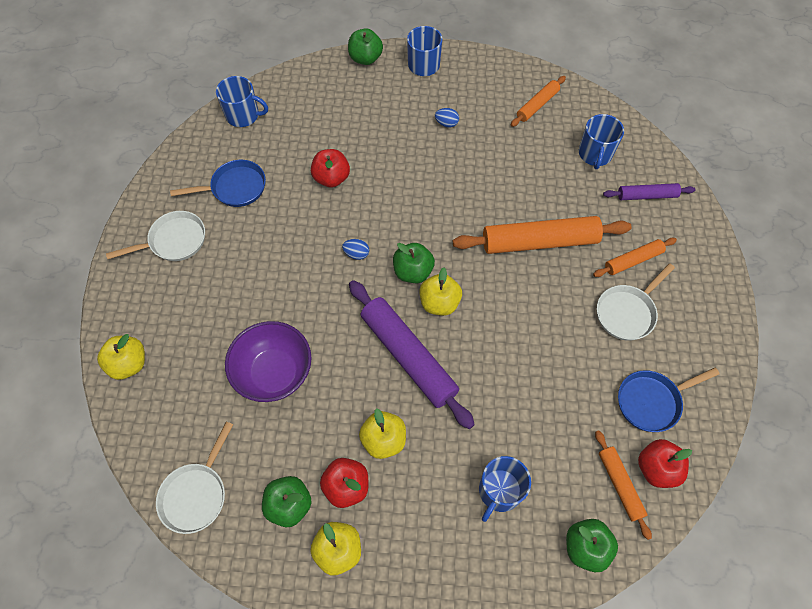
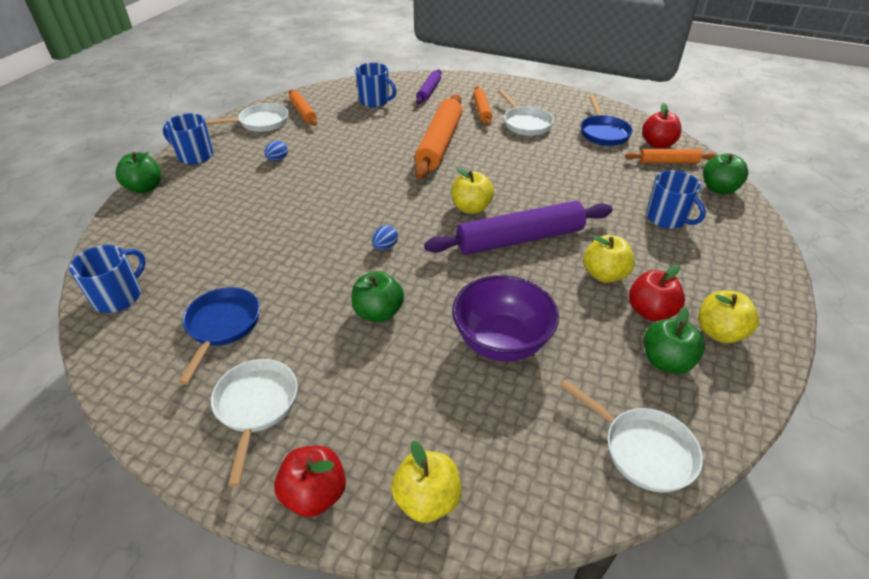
camera: 70 degrees left, 20 degrees down
red apple [311,149,350,188] -> red apple moved to [274,446,346,517]
green apple [393,243,435,283] -> green apple moved to [352,271,404,322]
none -> white pan [205,103,289,132]

